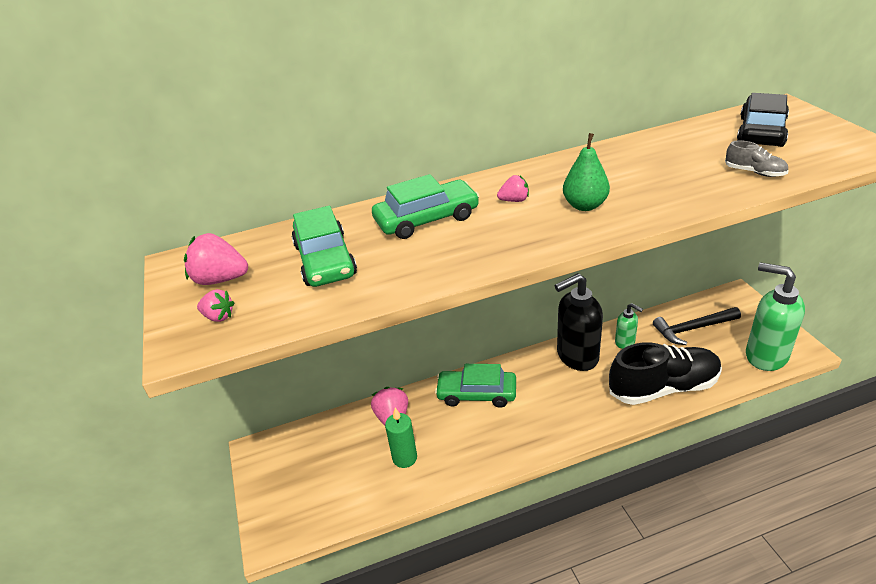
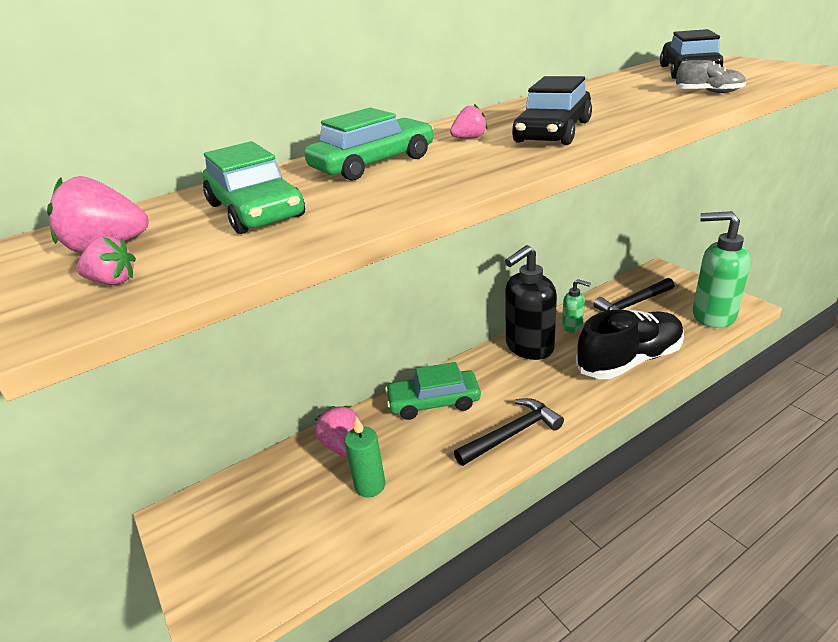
camera: 15 degrees left, 5 degrees down
green pear [563,133,610,211] -> black car [512,76,592,145]
none -> black hammer [454,398,564,466]

